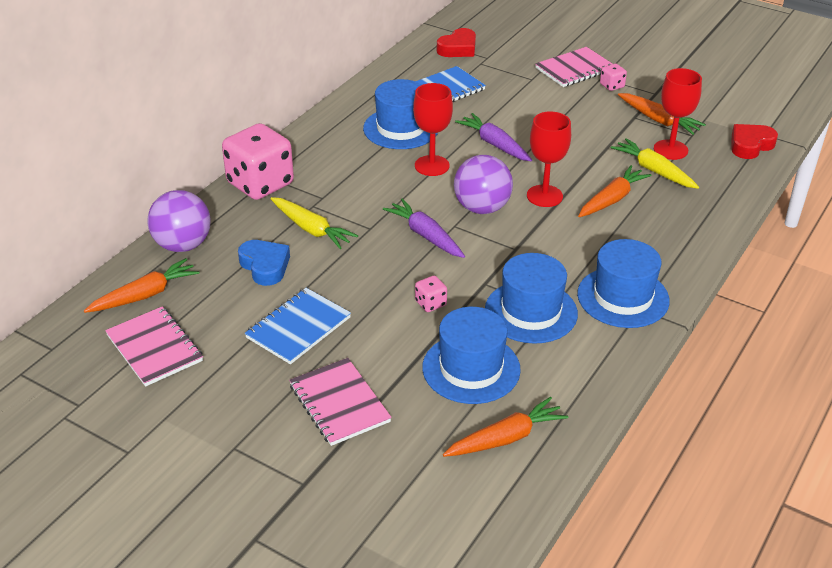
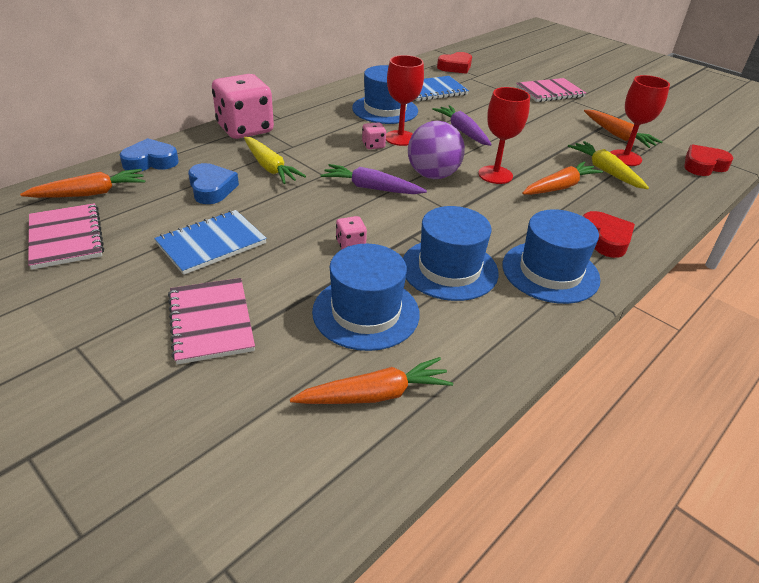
camera: 10 degrees right, 0 degrees up
purple ball [147,190,211,252] -> blue heart [120,138,179,172]
purple carrot [383,199,465,258] -> purple carrot turned 45 degrees counterclockwise [320,164,427,194]
pink dice [600,64,627,91] -> pink dice moved to [362,122,386,149]
none -> red heart [583,211,635,258]

